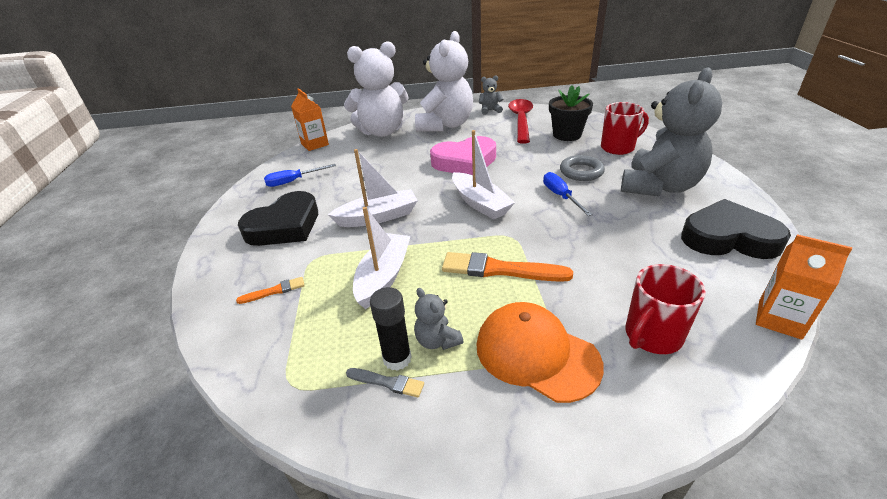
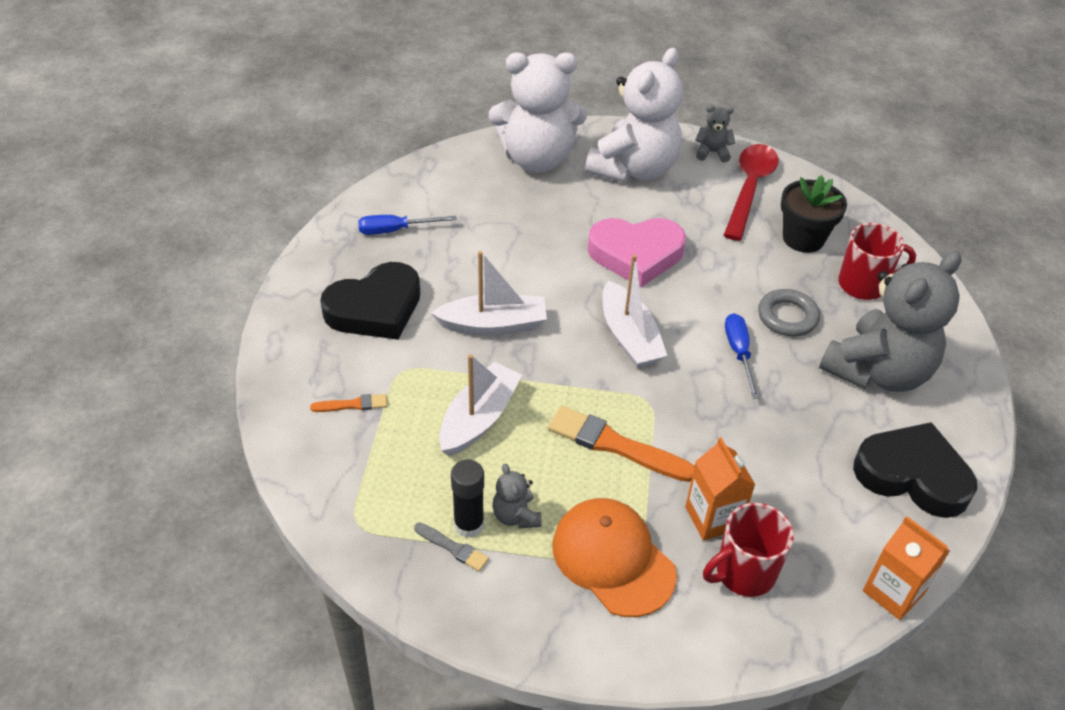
camera: 10 degrees right, 10 degrees up
orange carton [291,88,329,151] -> orange carton moved to [685,437,755,541]

